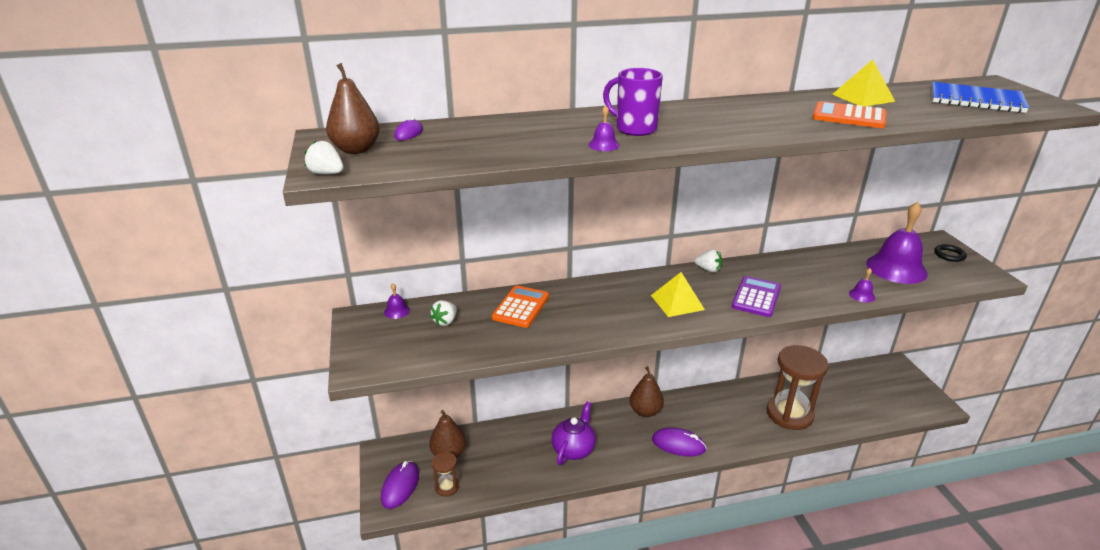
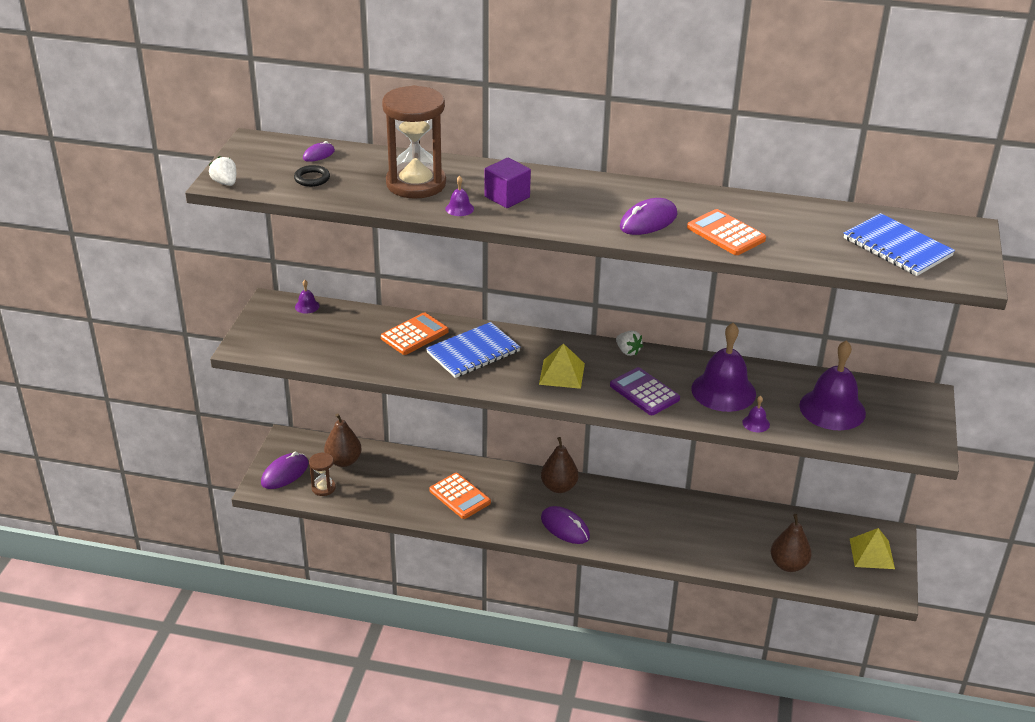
camera: 25 degrees right, 5 degrees up
brown pear [326,63,380,154] -> brown pear moved to [771,514,812,572]
white strawberry [430,300,457,326] -> none
purple teapot [551,401,596,465] -> orange calculator [430,473,491,519]
purple mug [603,68,663,136] -> purple cube [485,158,531,208]
purple calculator [732,276,781,317] -> purple calculator turned 90 degrees counterclockwise [610,367,680,415]
brown hourglass [767,345,829,430] -> brown hourglass moved to [382,85,446,199]
yellow pyramid [832,59,895,106] -> yellow pyramid moved to [850,528,895,569]
black ring [934,244,967,262] -> black ring moved to [294,165,330,187]
none -> blue notebook [426,322,520,378]
none -> purple mouse [620,198,677,235]
none -> purple bell [691,323,756,412]

